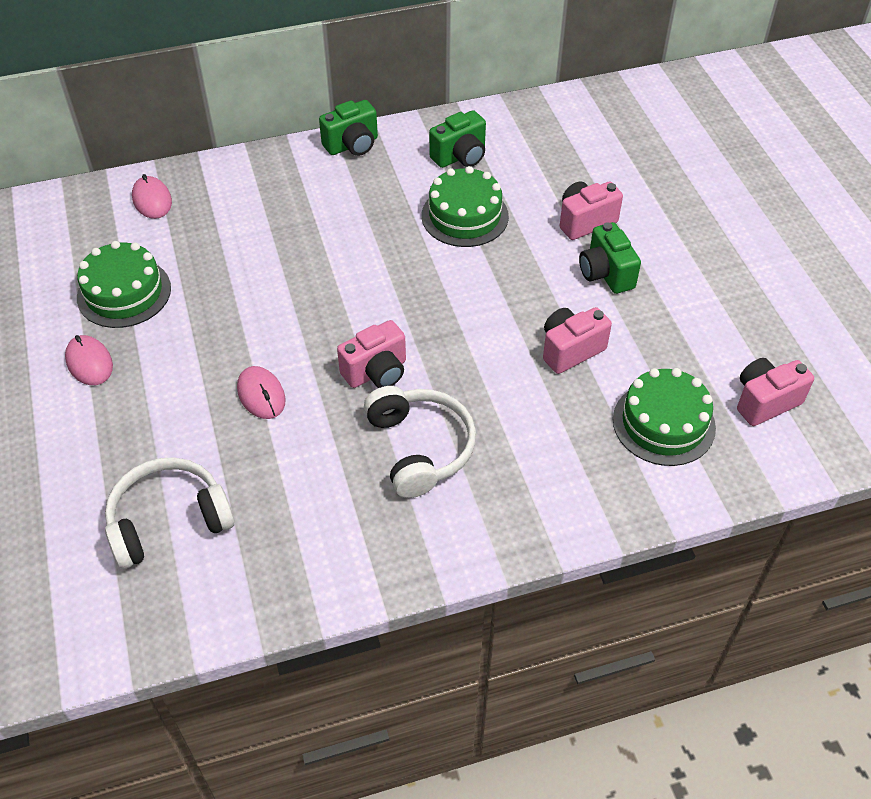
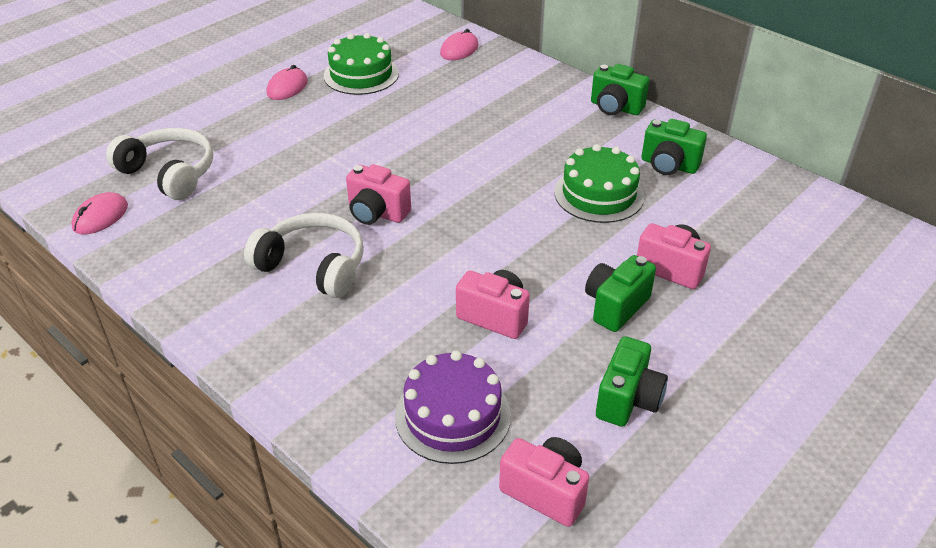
camera: 60 degrees right, 10 degrees down
pink mouse [237,366,286,419] -> pink mouse moved to [71,192,128,235]
white headphones [364,386,476,498] -> white headphones turned 105 degrees counterclockwise [244,213,364,298]
green cake [613,368,716,466] -> purple cake [395,351,511,464]
none -> green camera [596,336,668,427]

